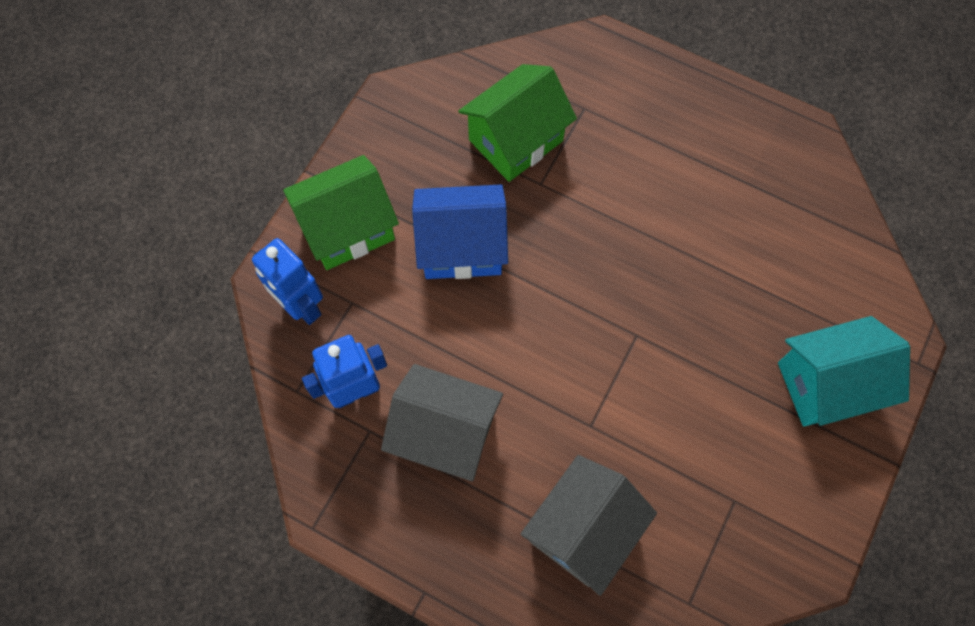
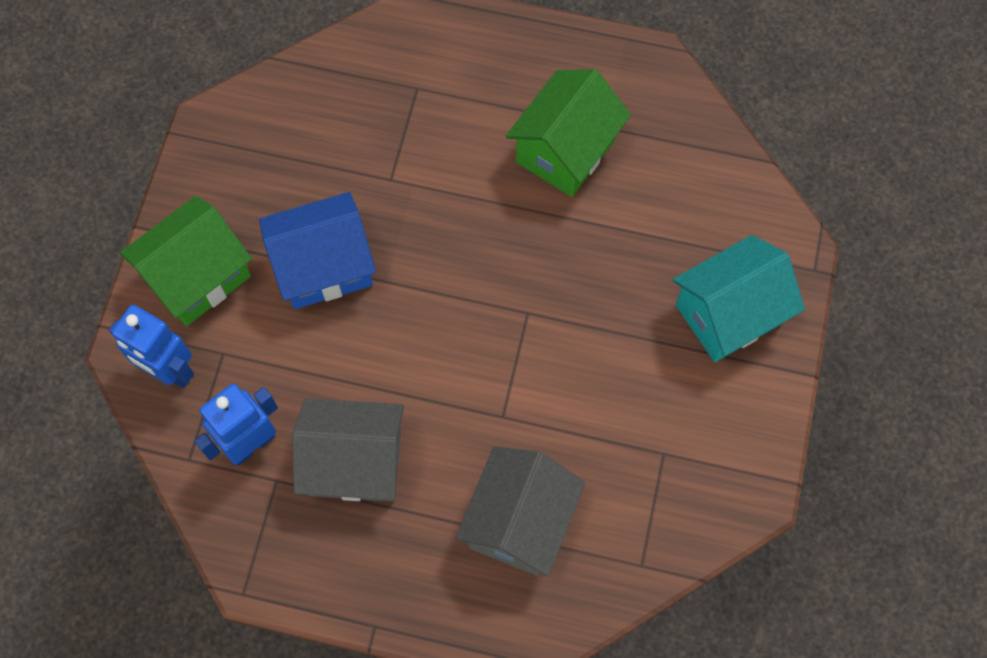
camera: 15 degrees left, 0 degrees up
green house [458,64,577,182] -> green house moved to [506,69,631,197]

